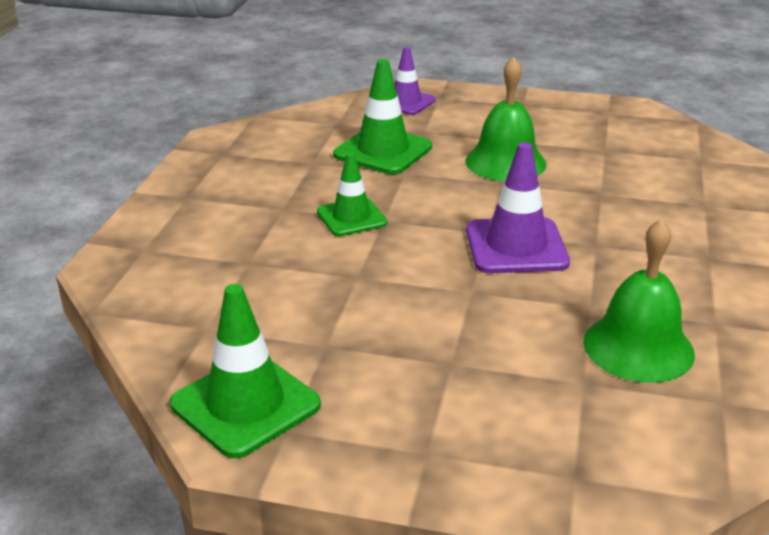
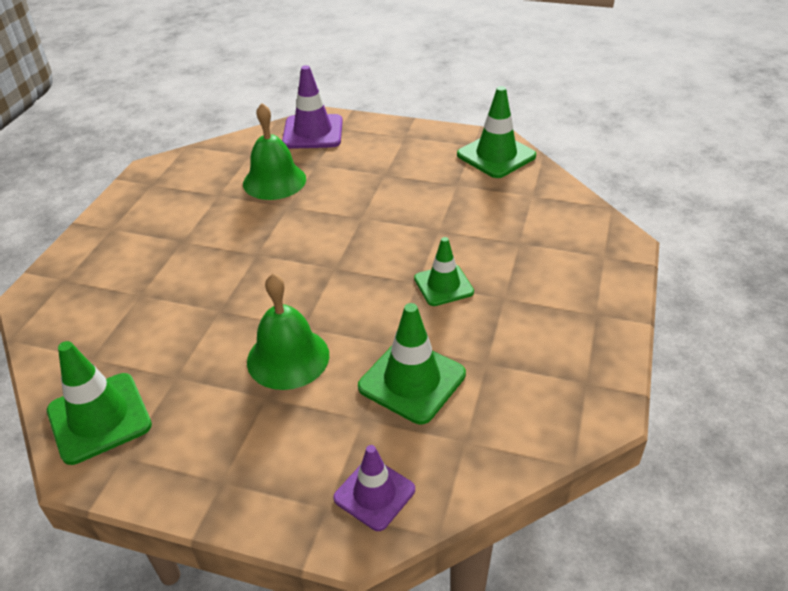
camera: 175 degrees left, 10 degrees up
purple traffic cone [466,142,570,273] -> purple traffic cone moved to [282,65,343,149]
none -> green traffic cone [47,341,152,465]

